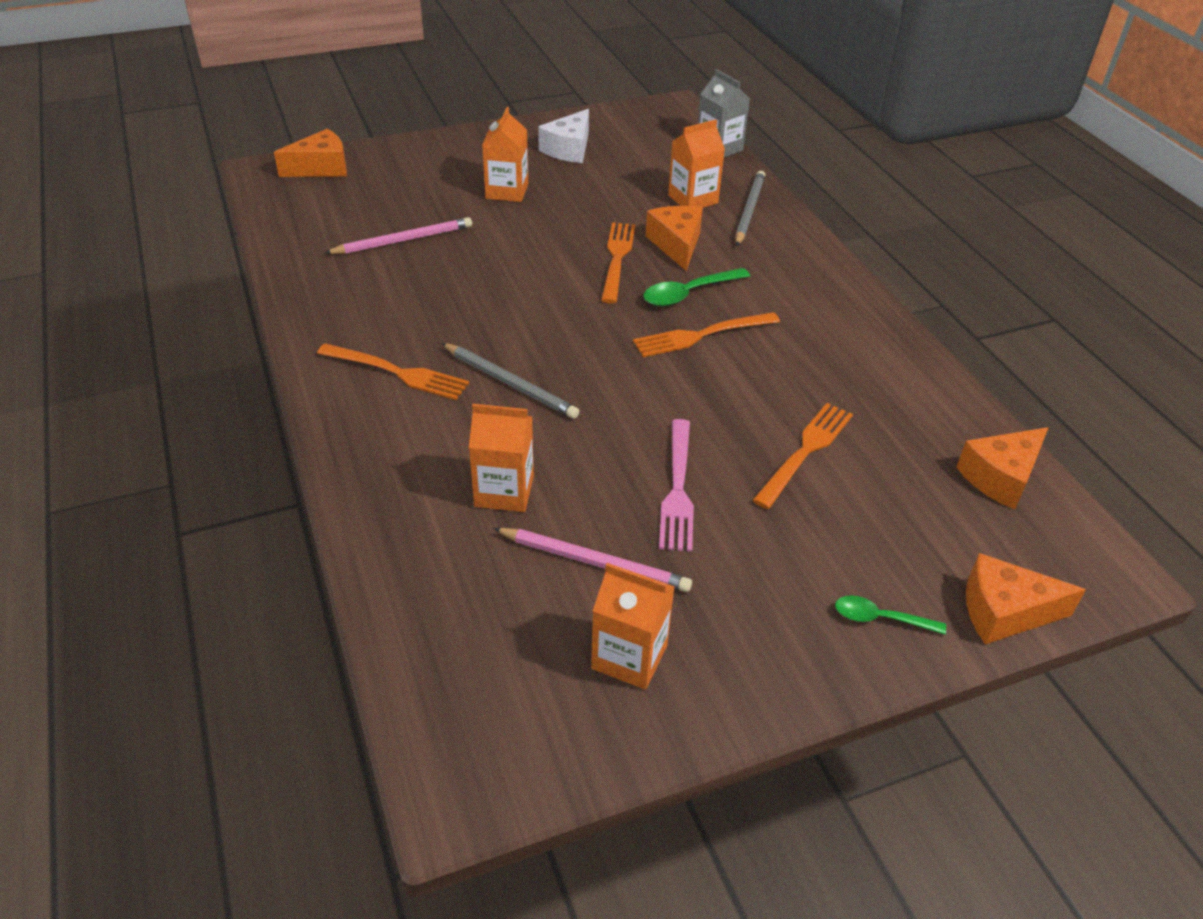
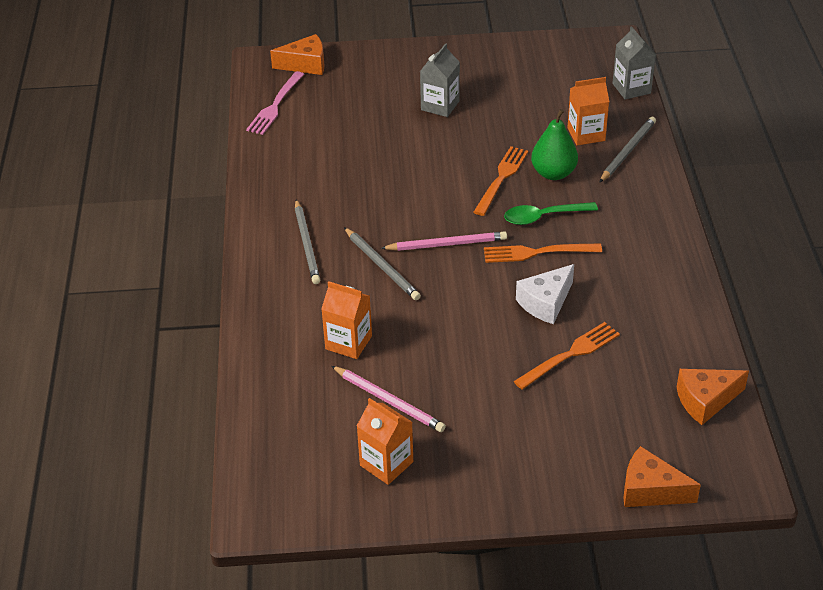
camera: 20 degrees right, 0 degrees up
orange fork [317,343,469,400] -> grey pencil [295,199,320,284]
pink pencil [325,217,472,254] -> pink pencil moved to [381,231,507,251]
orange carton [482,107,528,202] -> grey carton [420,43,460,117]
white cheese [538,109,589,163] -> white cheese moved to [516,264,574,324]
orange cheese [646,206,703,271] -> green pear [531,109,578,180]
pink fork [659,419,694,552] -> pink fork moved to [246,71,305,135]
green spoon [835,595,946,635] -> none

